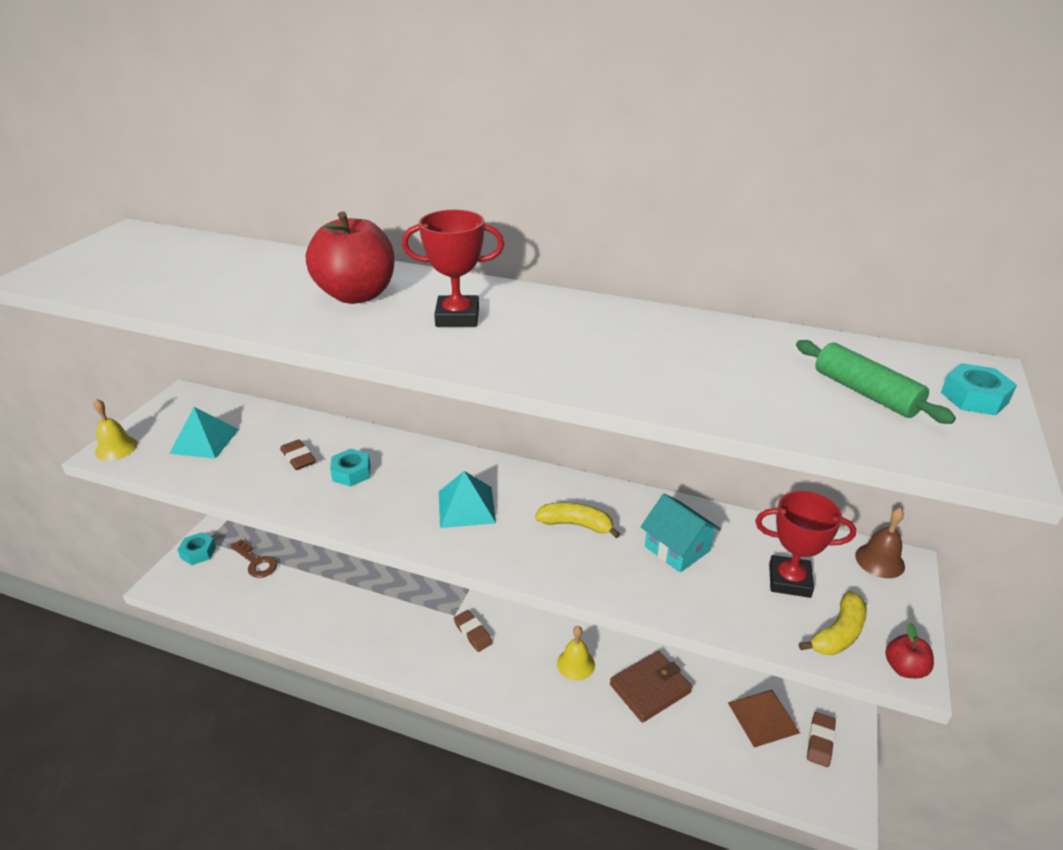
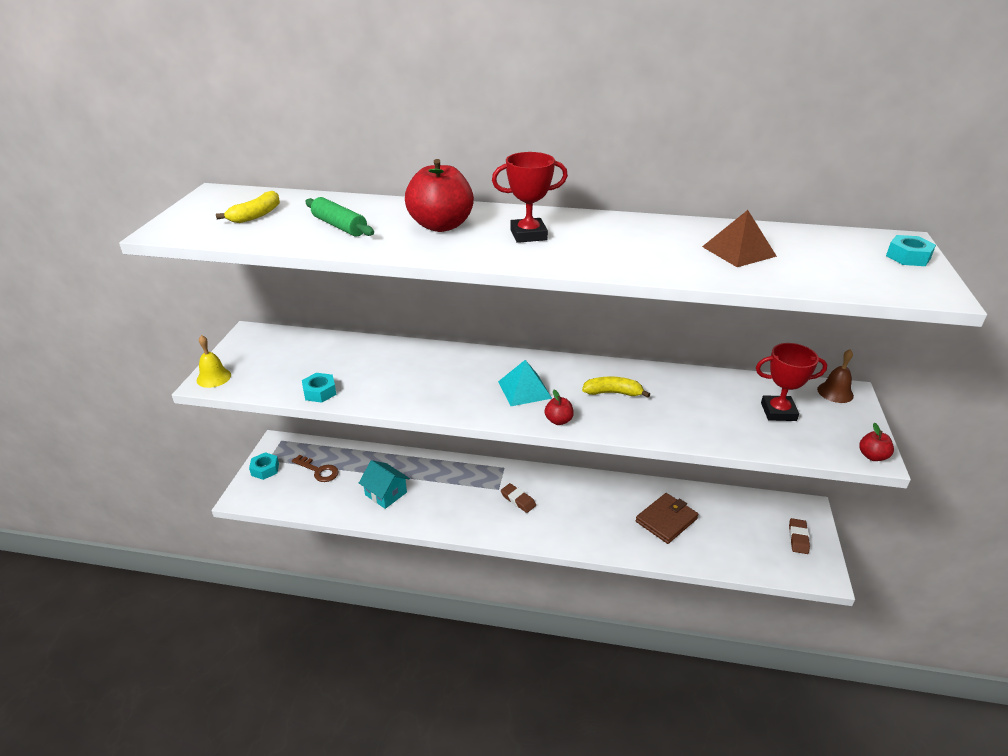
camera: 10 degrees left, 0 degrees up
turquoise pyramid [169,407,239,459] -> none
brown eraser [280,439,316,470] -> none
turquoise nut [330,449,371,487] -> turquoise nut moved to [302,373,337,403]
yellow bell [557,626,595,681] -> none
turquoise house [641,494,721,572] -> turquoise house moved to [359,460,410,509]
brown pyramid [728,690,800,748] -> brown pyramid moved to [702,210,777,267]
green rolling pin [796,340,956,424] -> green rolling pin moved to [305,197,374,237]
yellow banana [799,591,867,655] -> yellow banana moved to [216,191,280,223]
none -> red apple [545,390,574,425]

